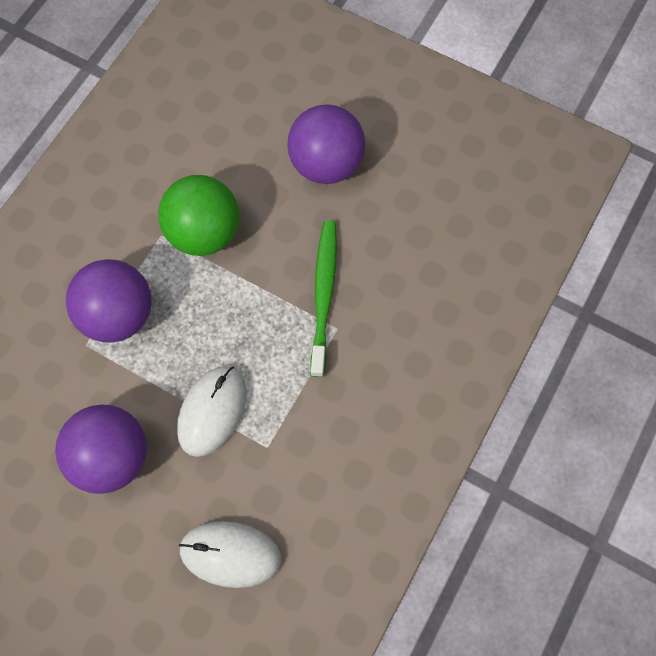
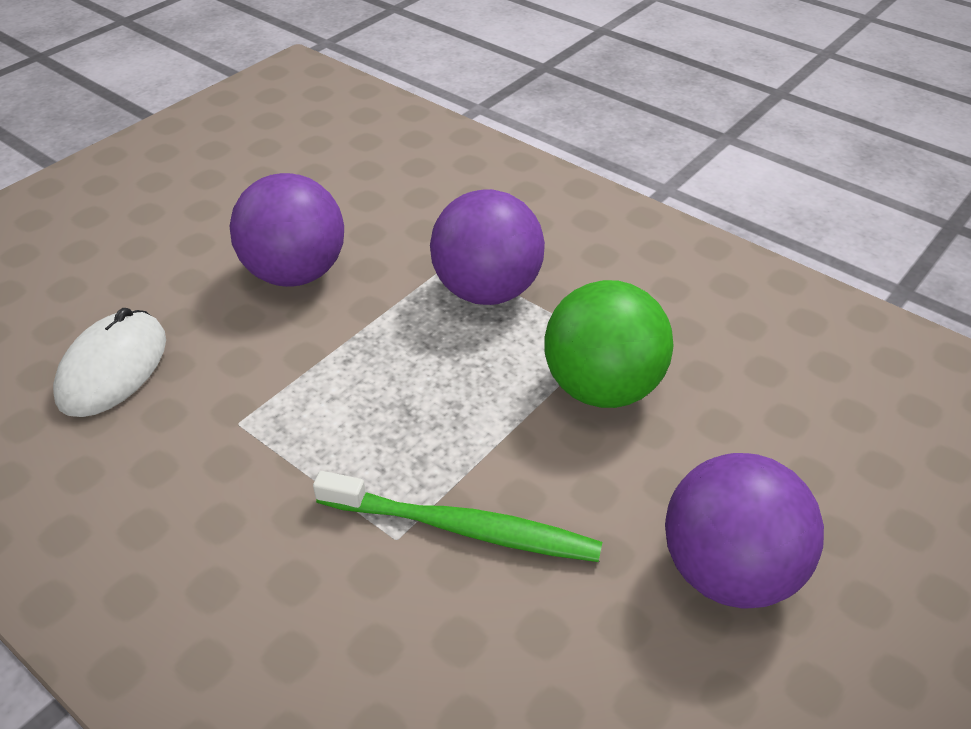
camera: 100 degrees right, 25 degrees down
white mouse [177,366,247,457] -> none

